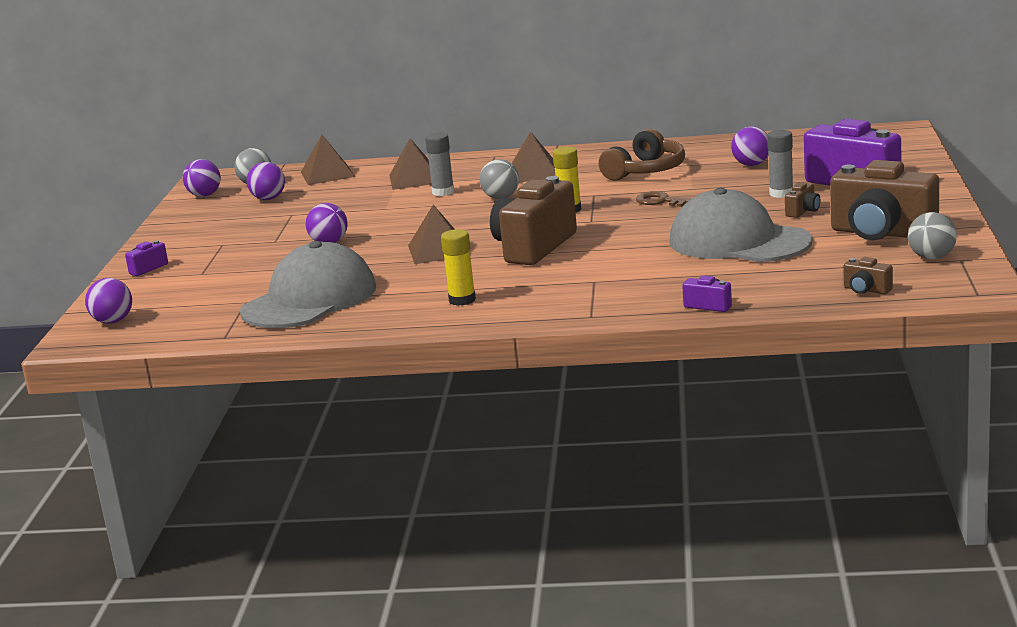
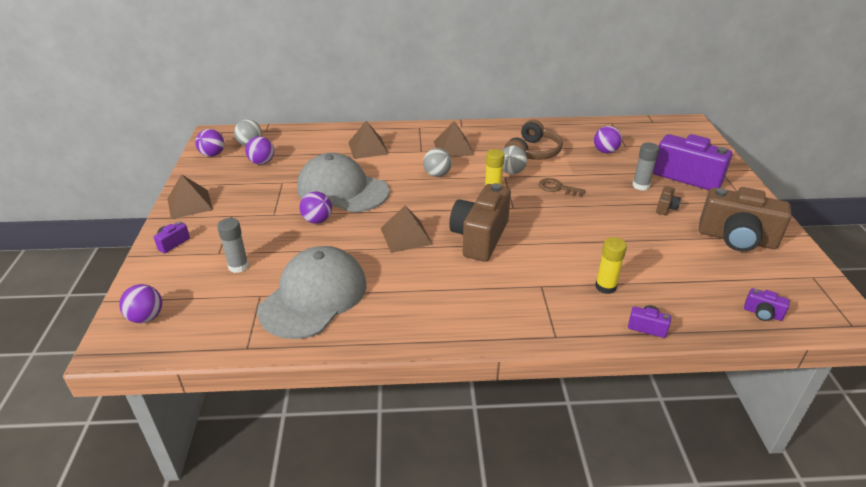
camera: 10 degrees left, 15 degrees up
brown pyramid [301,135,355,185] -> brown pyramid moved to [167,174,213,219]
grey glue stick [425,133,454,196] -> grey glue stick moved to [217,218,249,273]
yellow glue stick [441,229,476,306] -> yellow glue stick moved to [595,237,627,294]
grey cap [669,188,812,262] -> grey cap moved to [297,153,390,213]
brown camera [843,257,893,294] -> purple camera [744,288,790,321]
grey ball [908,212,957,260] -> grey ball moved to [502,145,527,174]

